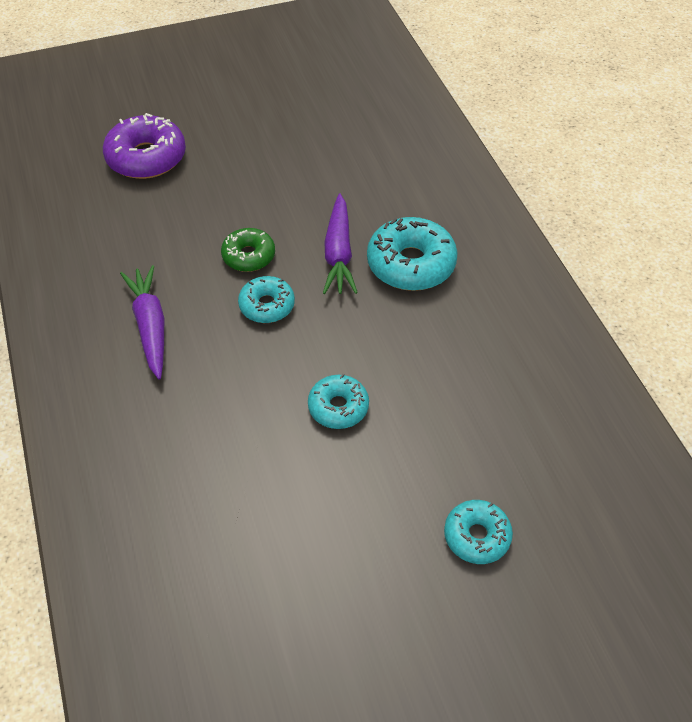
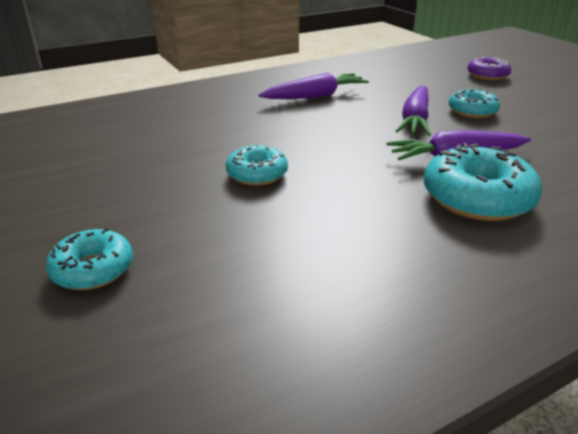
camera: 80 degrees right, 20 degrees down
purple donut [103,113,186,179] -> purple donut [467,57,511,80], size x0.61
green donut [221,228,275,272] -> purple carrot [396,85,431,136]
turquoise donut [238,276,295,323] -> turquoise donut moved to [449,89,500,118]

